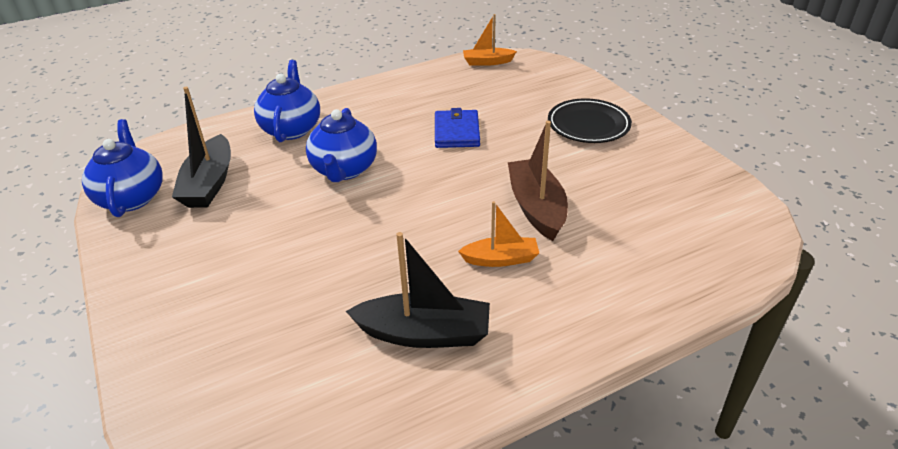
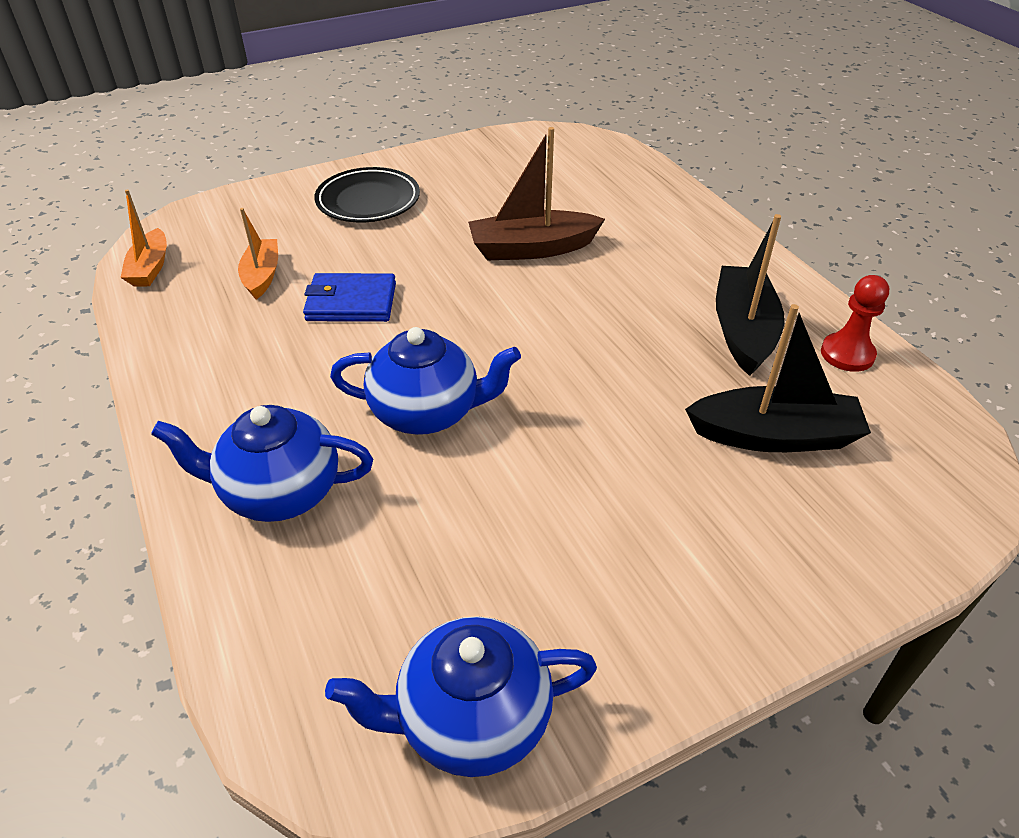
camera: 90 degrees left, 5 degrees up
black boat [172,87,231,208] -> black boat moved to [685,304,871,452]
orange boat [458,201,539,267] -> orange boat moved to [238,208,278,299]
none -> red pawn [821,275,889,372]

